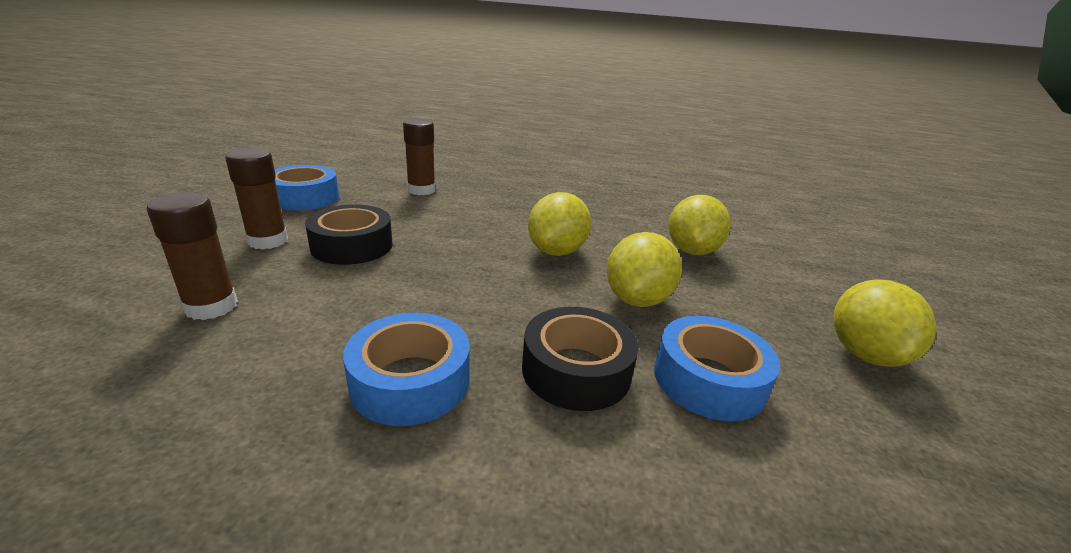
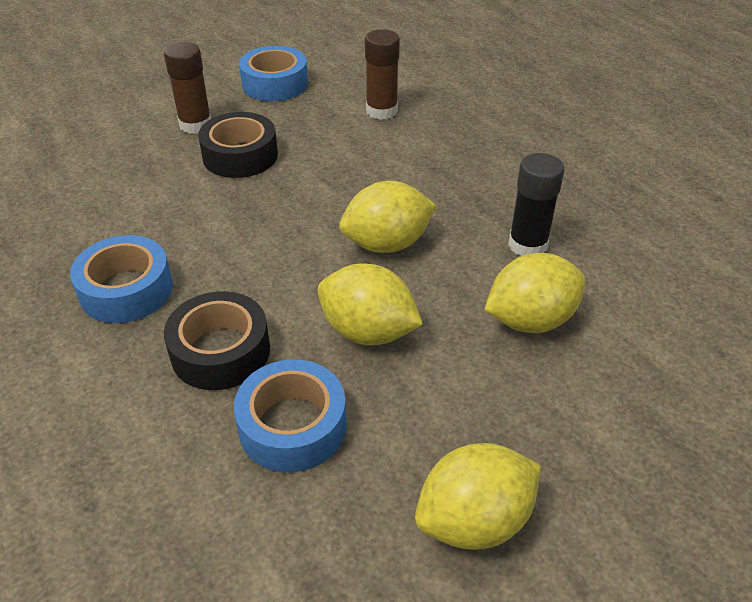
camera: 50 degrees right, 15 degrees up
brown glue stick [147,192,238,320] -> none
yellow lemon [607,232,682,307] -> yellow lemon turned 45 degrees clockwise [317,263,423,345]
none -> black glue stick [508,153,565,256]

